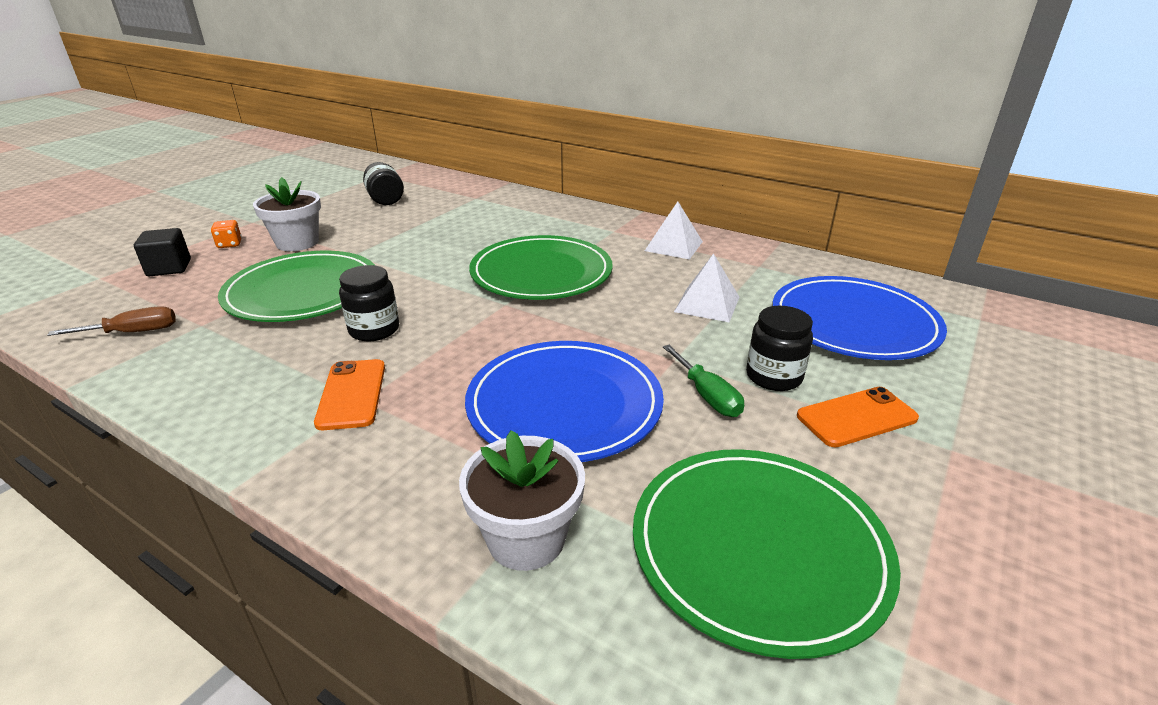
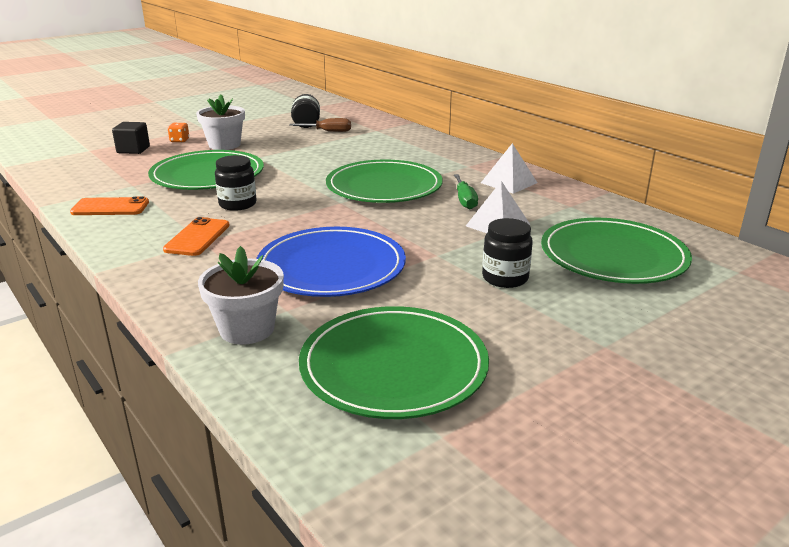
camera: 20 degrees right, 5 degrees down
brown screwdriver [48,306,176,336] -> brown screwdriver moved to [289,118,351,132]
green screwdriver [663,345,744,417] -> green screwdriver moved to [454,174,478,209]
blue plate [772,276,947,360] -> green plate [541,218,692,284]
orange phone [797,387,919,447] -> orange phone moved to [70,196,149,215]

